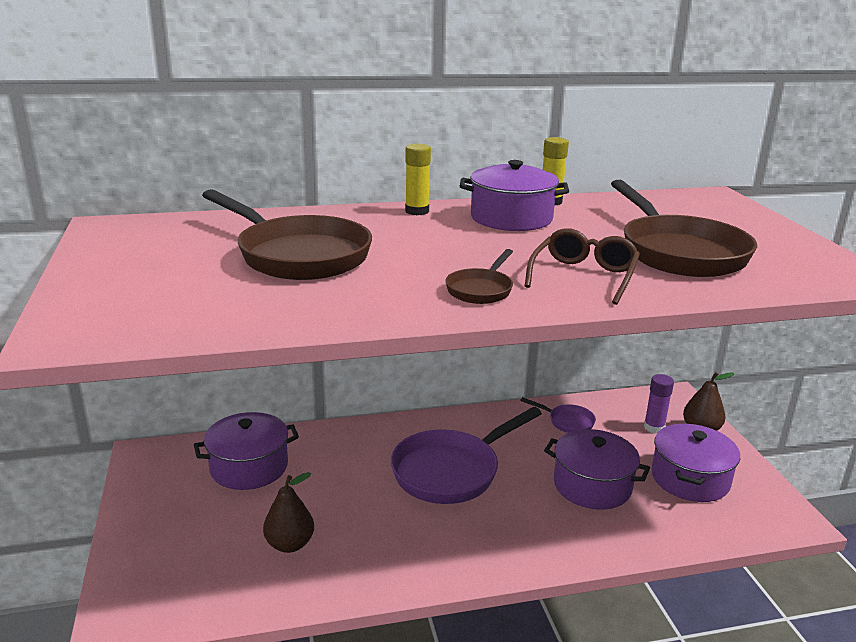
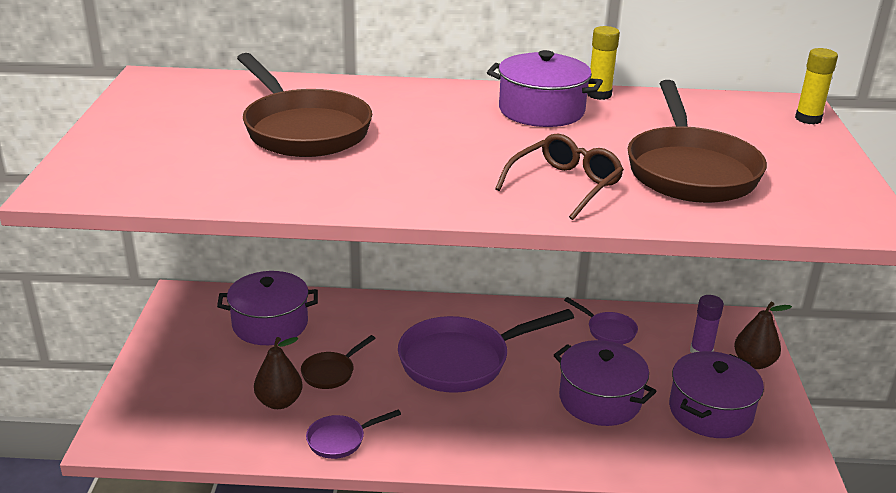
camera: 15 degrees right, 5 degrees up
yellow glue stick [405,144,431,215] -> yellow glue stick moved to [795,48,838,124]
brown pan [445,249,513,304] -> brown pan moved to [301,335,375,389]
none -> purple pan [306,409,401,459]

